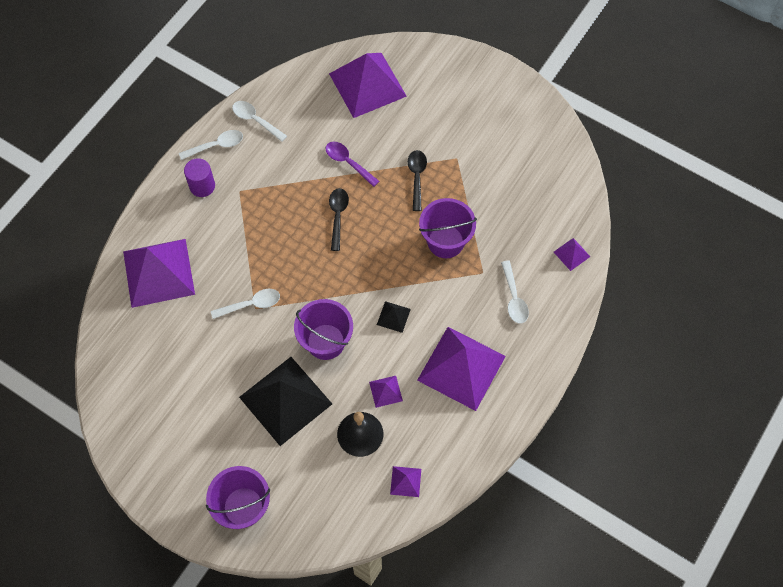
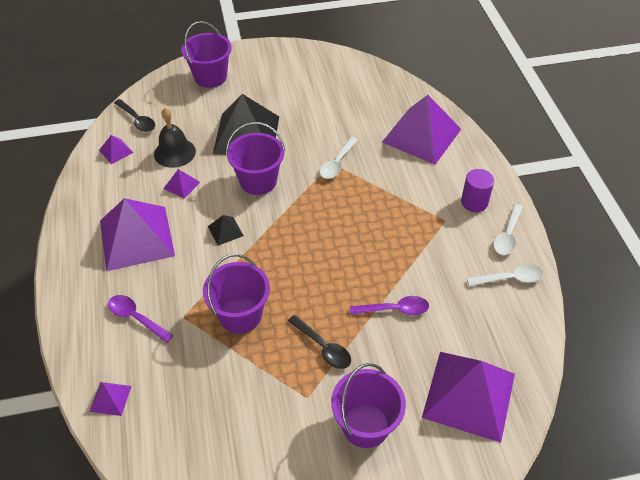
camera: 135 degrees right, 15 degrees down
black spoon [329,188,349,251] -> black spoon moved to [114,99,155,132]
white spoon [501,261,529,324] -> purple spoon [108,295,174,343]
none -> purple bucket [331,363,406,448]

